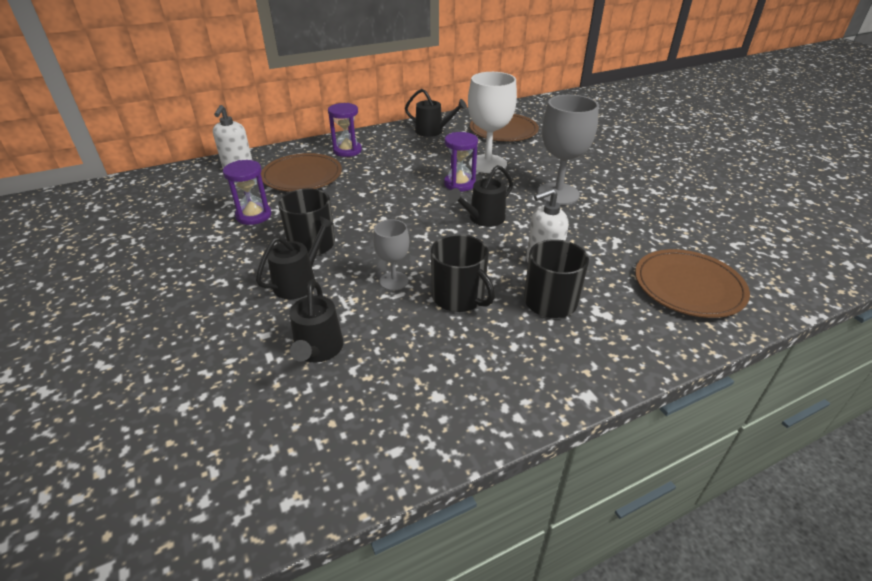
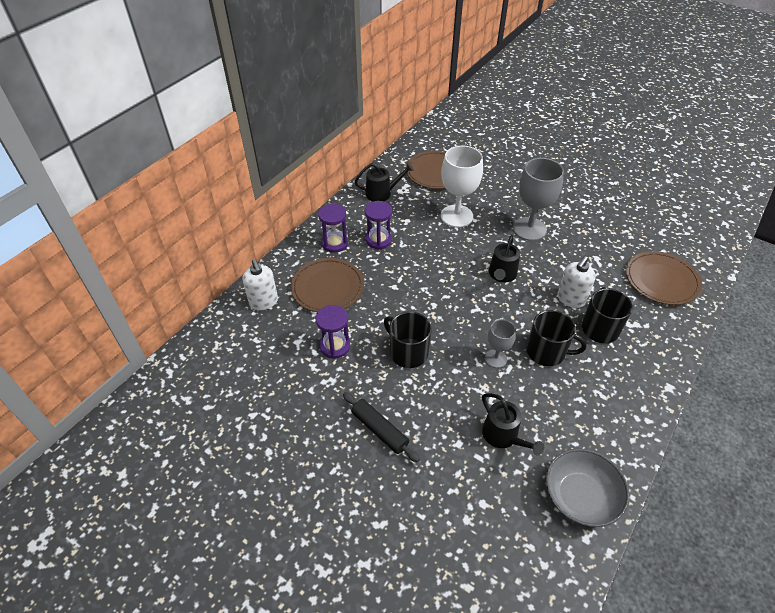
camera: 30 degrees left, 10 degrees up
black watering can [256,216,334,299] -> none
purple hourglass [444,132,478,192] -> purple hourglass moved to [365,201,392,249]
none -> black rolling pin [343,392,420,462]
none -> grey bowl [546,448,629,527]

